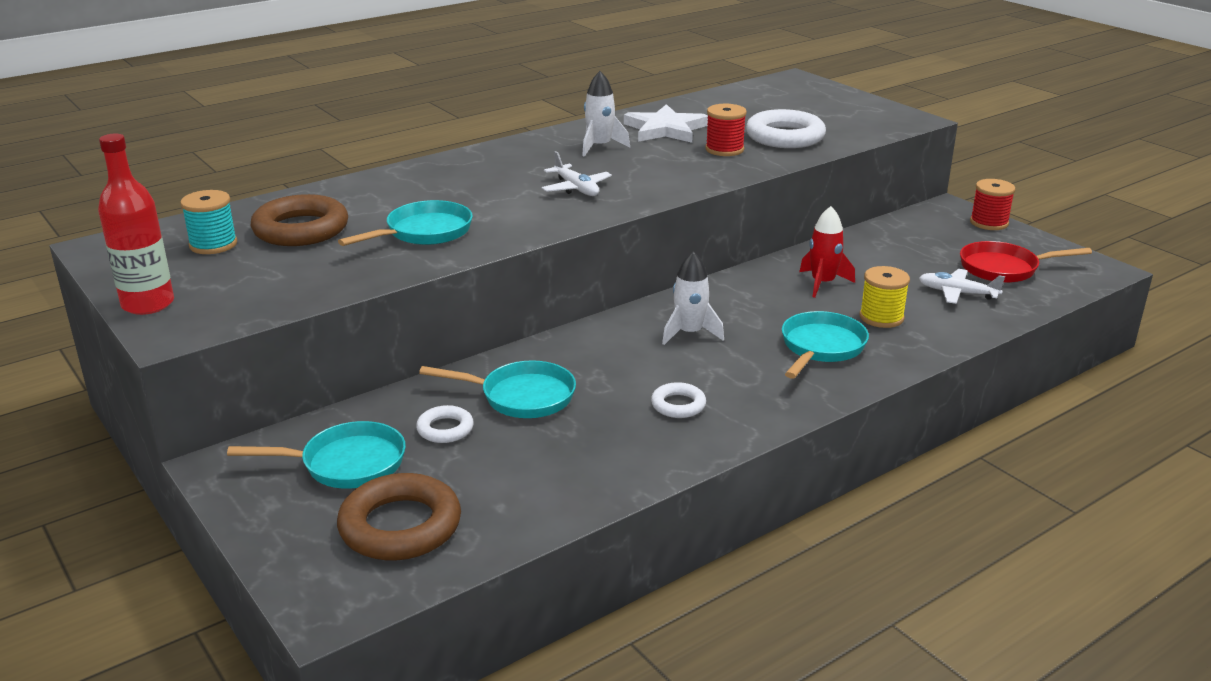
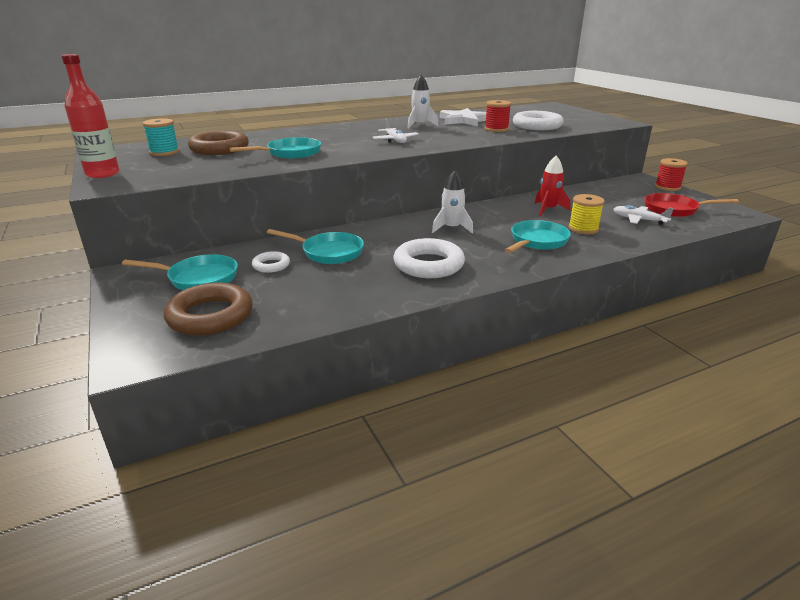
camera: 10 degrees right, 0 degrees up
white ring [651,382,706,418] -> white ring [394,238,465,278], size x1.90

